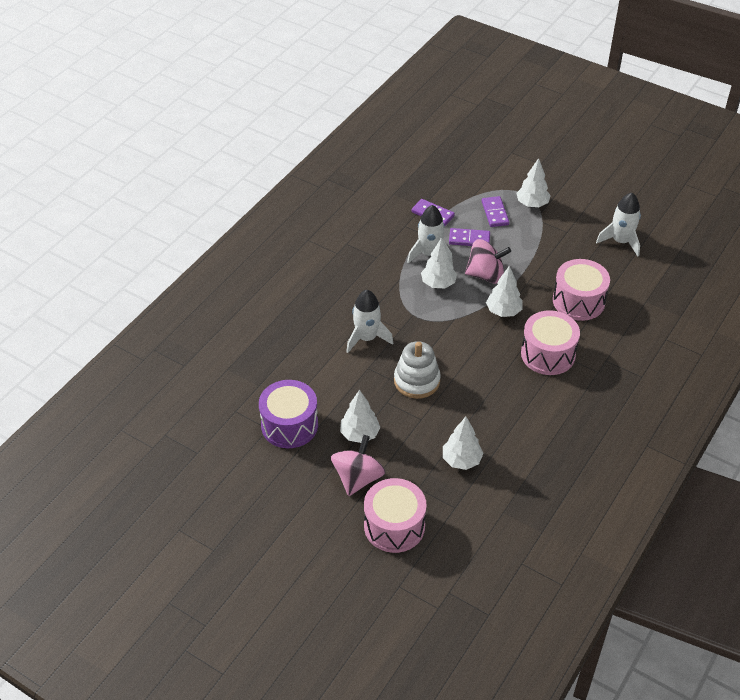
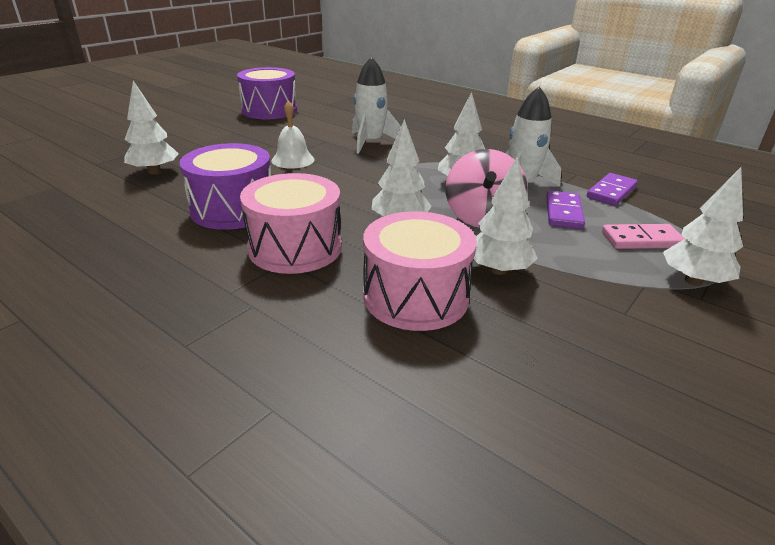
camera: 95 degrees right, 15 degrees down
pink spinning top [331,435,386,496] -> none
white tree [340,390,380,443] -> white tree moved to [474,156,538,275]
pink drum [364,478,426,553] -> none
white stacking toy [394,341,441,399] -> white bell [272,101,315,169]
purple domino [482,196,509,227] -> pink domino [602,224,685,249]
white rocket [596,193,641,256] -> none
none -> purple drum [180,143,271,230]

